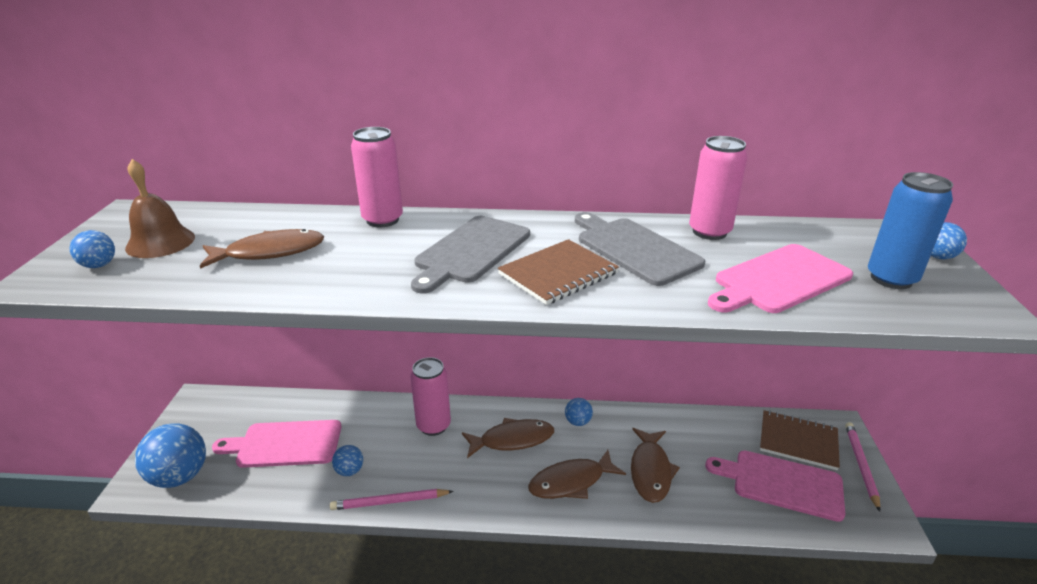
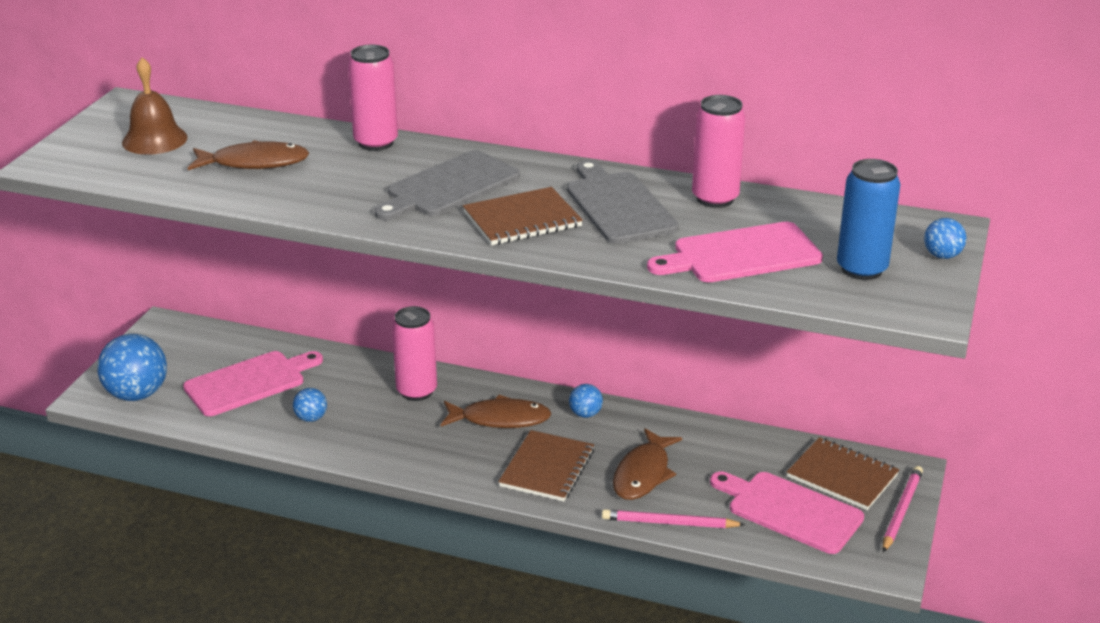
camera: 15 degrees right, 0 degrees up
blue ball [70,230,115,268] -> none
pink cutting board [212,420,341,468] -> pink cutting board turned 135 degrees clockwise [183,351,323,416]
pink pencil [330,489,454,510] -> pink pencil moved to [602,509,746,528]
brown fish [528,450,626,499] -> brown notebook [498,430,594,501]

